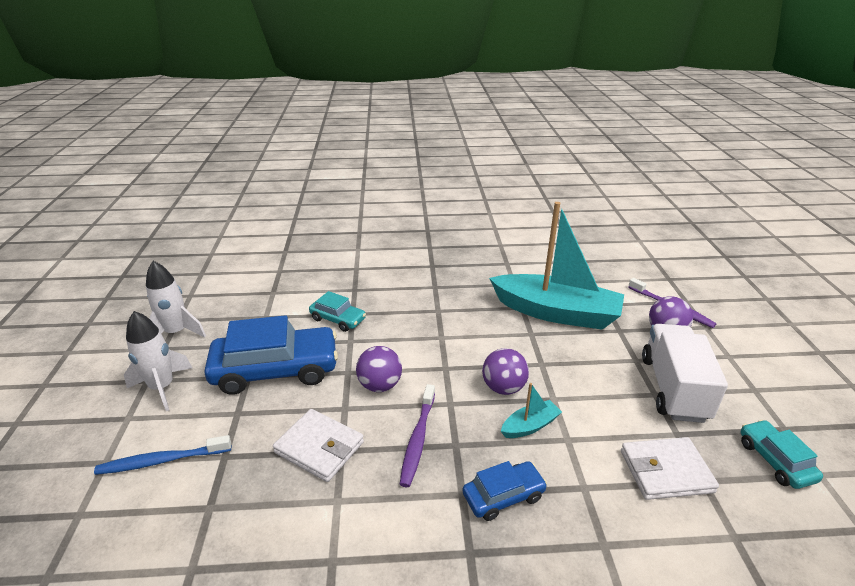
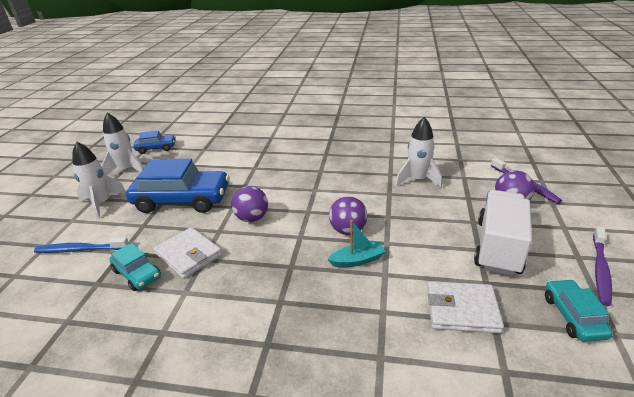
camera: 15 degrees right, 0 degrees up
turquoise car [309,291,366,332] -> turquoise car moved to [109,243,161,291]
purple toothbrush [400,384,435,487] -> purple toothbrush moved to [593,227,612,306]
blue car [463,461,547,521] -> blue car moved to [134,130,176,154]
turquoise boat [489,202,624,330] -> white rocket [395,117,442,188]

